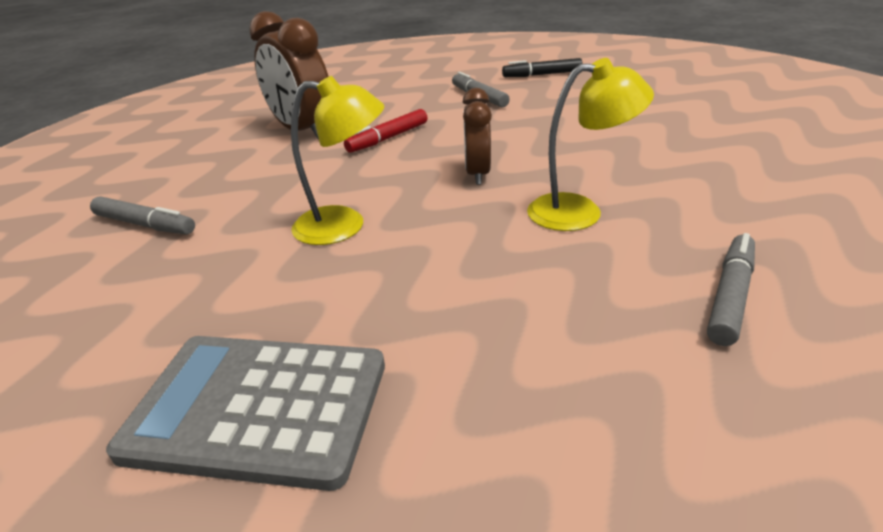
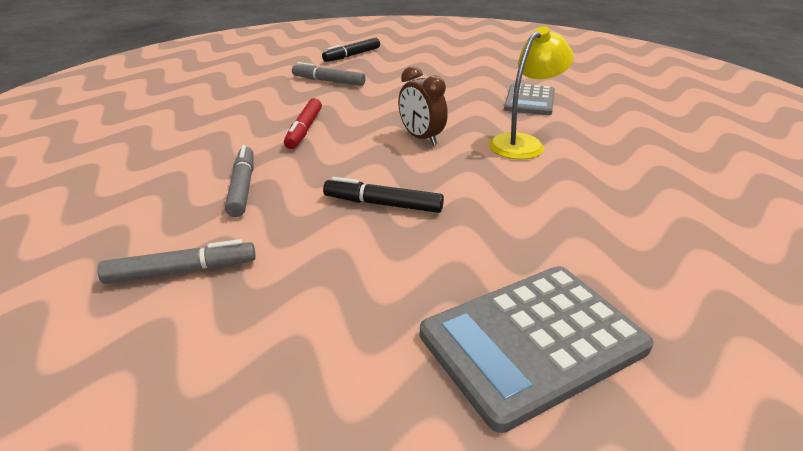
camera: 40 degrees left, 0 degrees up
brown clock [249,11,329,139] -> none
yellow lamp [291,76,384,245] -> black marker [323,177,444,213]
grey marker [707,233,755,346] -> grey marker moved to [225,145,254,217]
none -> grey calculator [504,83,555,115]

